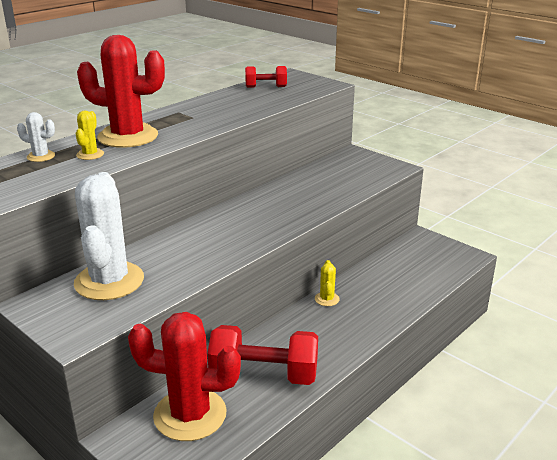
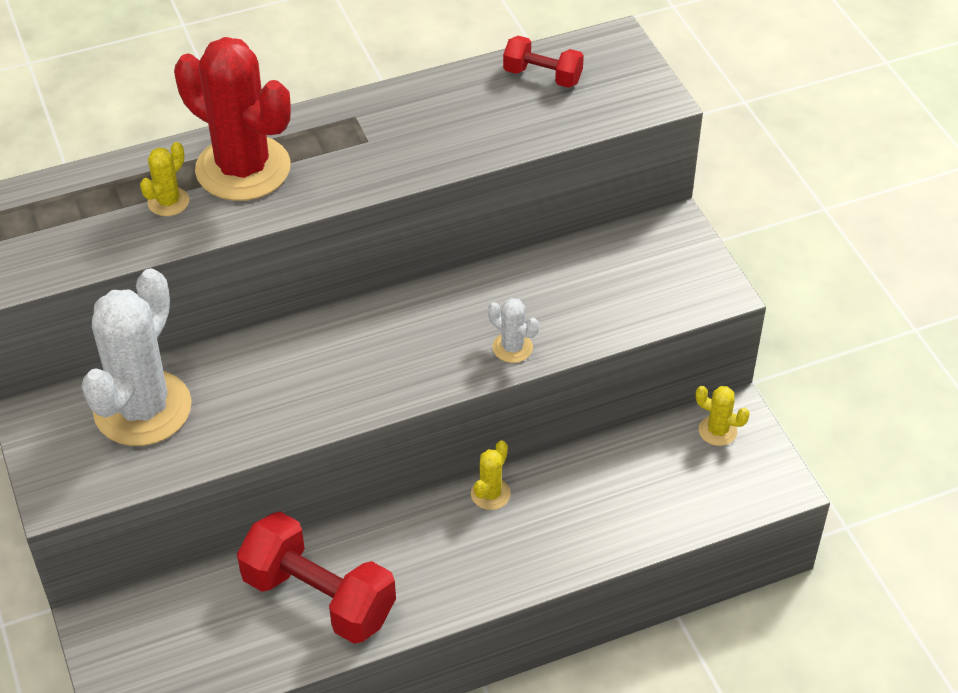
camera: 25 degrees right, 20 degrees up
white cactus [17,112,55,162] -> white cactus moved to [488,298,539,363]
red cactus [128,312,241,441] -> none
none -> yellow cactus [695,386,750,446]

